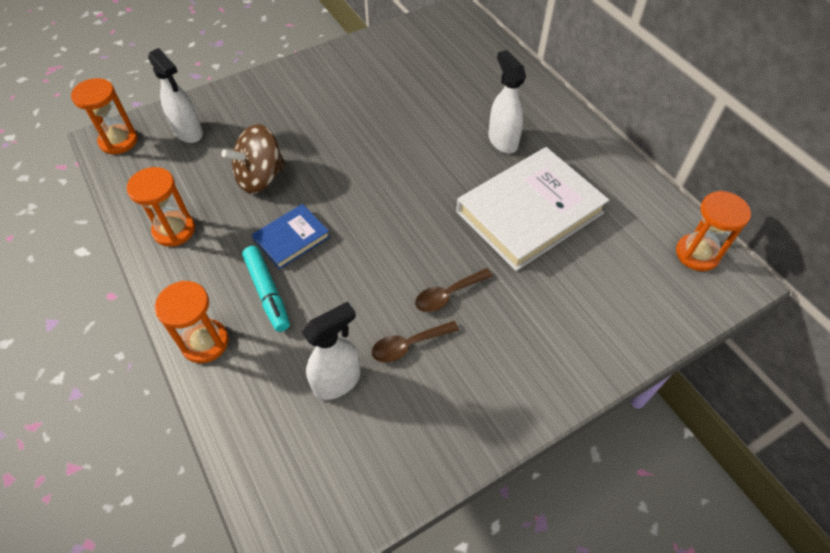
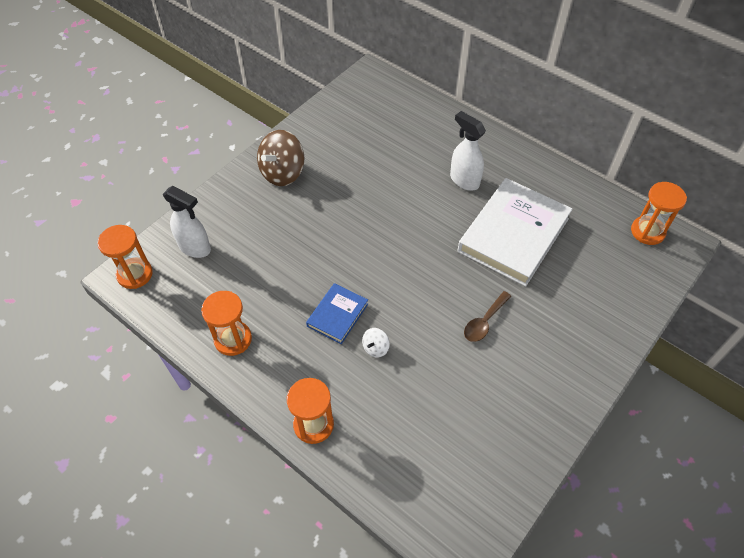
camera: 20 degrees left, 0 degrees up
brown spinning top [222,124,286,194] -> brown spinning top moved to [257,130,304,186]
turquoise marker [242,246,290,332] -> none
white spray bottle [302,301,361,400] -> none
brown spoon [371,321,459,362] -> none
none -> white spinning top [362,328,390,357]

